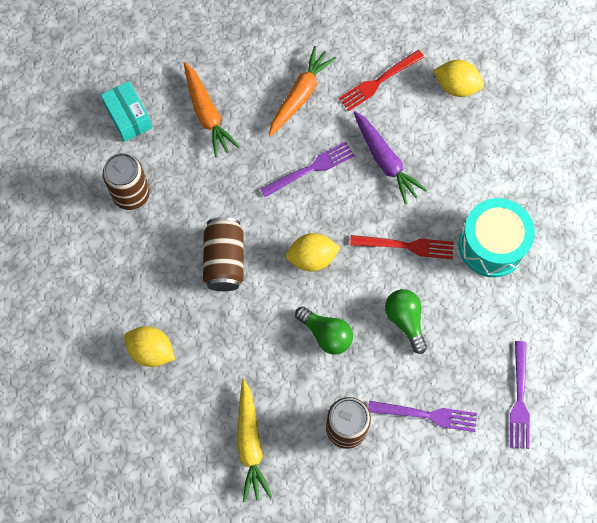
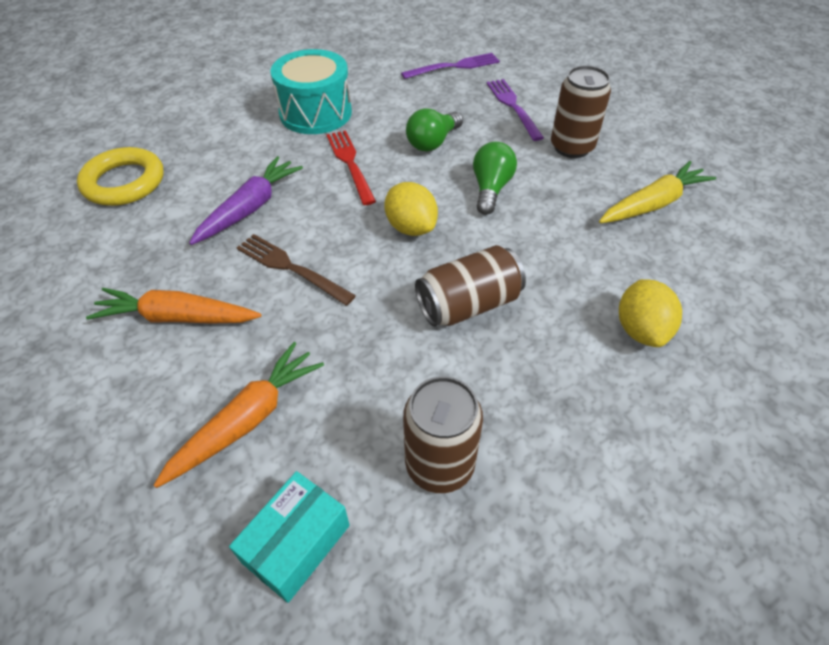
camera: 115 degrees left, 20 degrees down
purple fork [260,142,355,197] -> brown fork [237,234,356,306]
red fork [339,50,424,111] -> none
yellow lemon [434,60,484,97] -> yellow ring [77,147,164,206]

